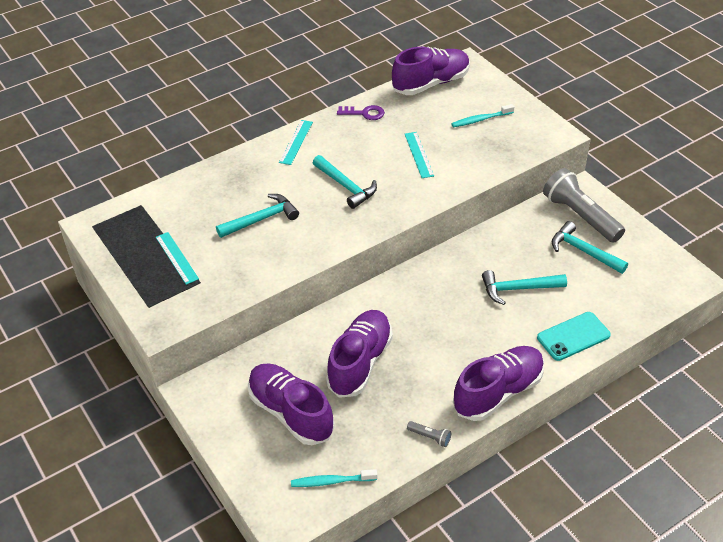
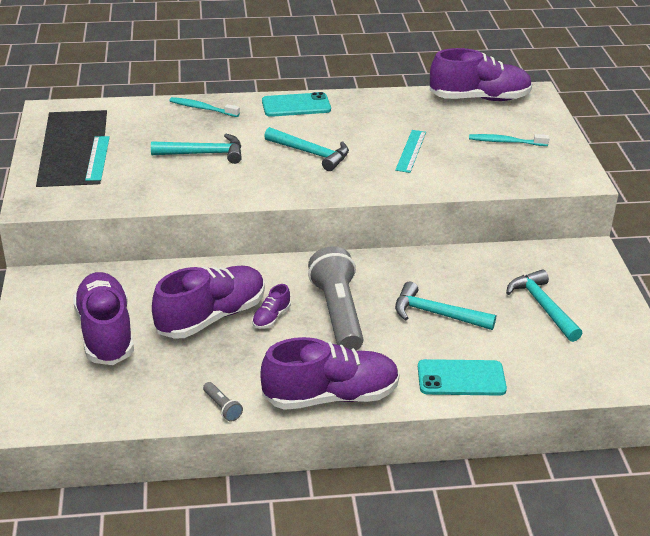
camera: 25 degrees right, 10 degrees down
turquoise ruler [279,120,313,165] -> turquoise phone [262,92,331,117]
turquoise toothbrush [291,469,377,487] -> turquoise toothbrush moved to [169,97,240,117]
turquoise hammer [313,155,377,209] -> turquoise hammer turned 45 degrees counterclockwise [264,127,349,171]
purple key [337,105,385,120] -> none
grey flashlight [543,168,625,243] -> grey flashlight moved to [308,246,364,351]
none -> purple shoe [252,284,291,329]

